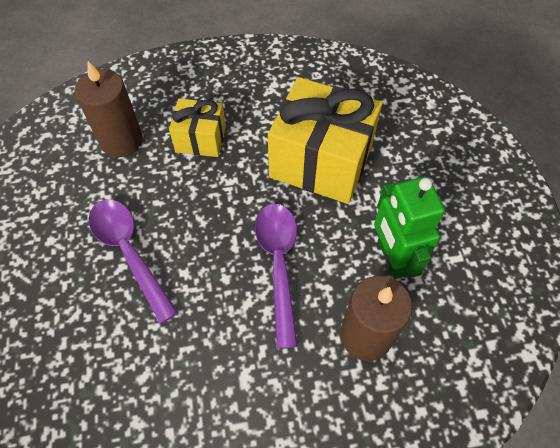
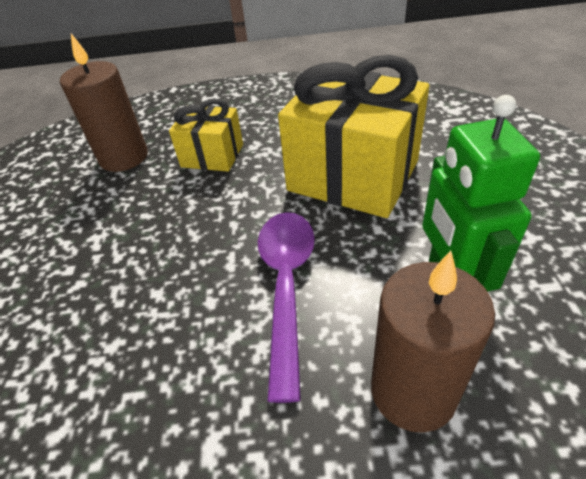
camera: 10 degrees right, 15 degrees down
purple spoon [89,200,178,324] -> none

